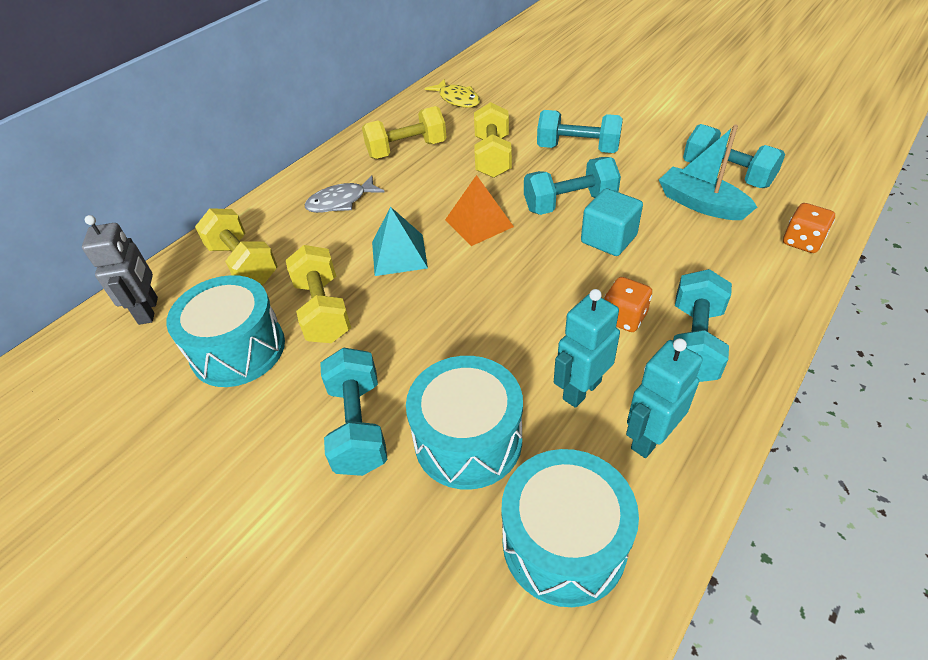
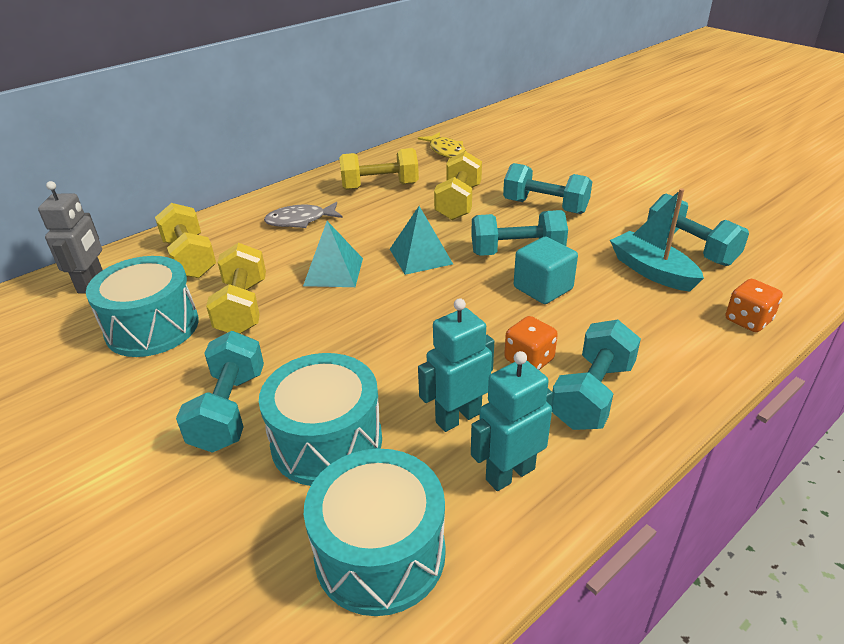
camera: 10 degrees right, 10 degrees down
orange pyramid [445,175,514,246] -> turquoise pyramid [390,206,453,275]

